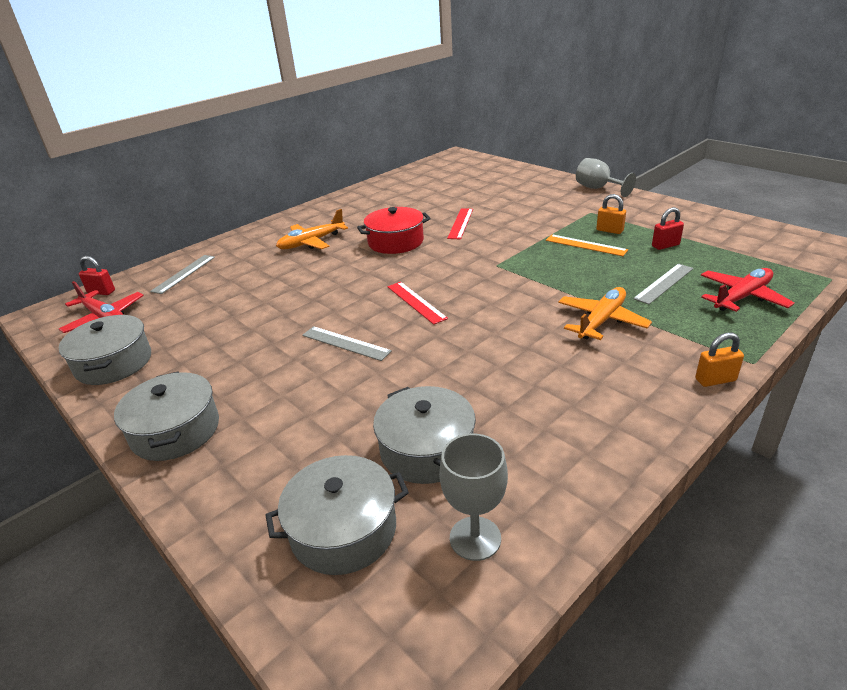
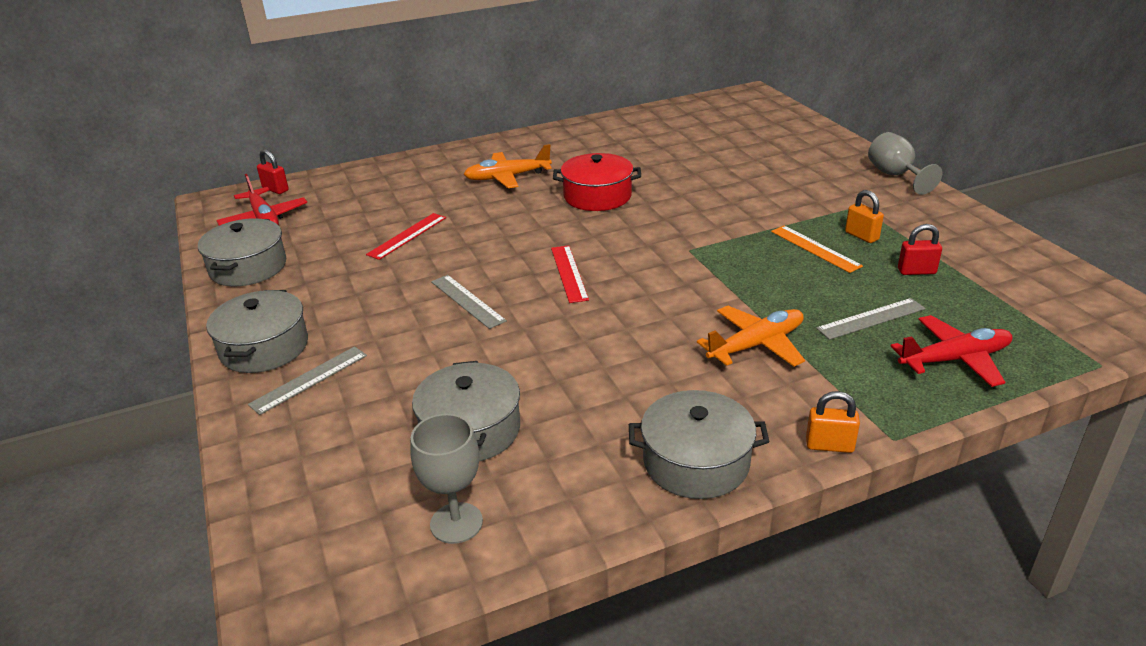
camera: 20 degrees right, 0 degrees up
grey ruler [150,255,215,294] -> grey ruler moved to [248,347,367,415]
grey pot [266,455,409,575] -> grey pot moved to [629,390,770,499]
red ruler [447,208,473,239] -> red ruler moved to [366,213,446,260]

